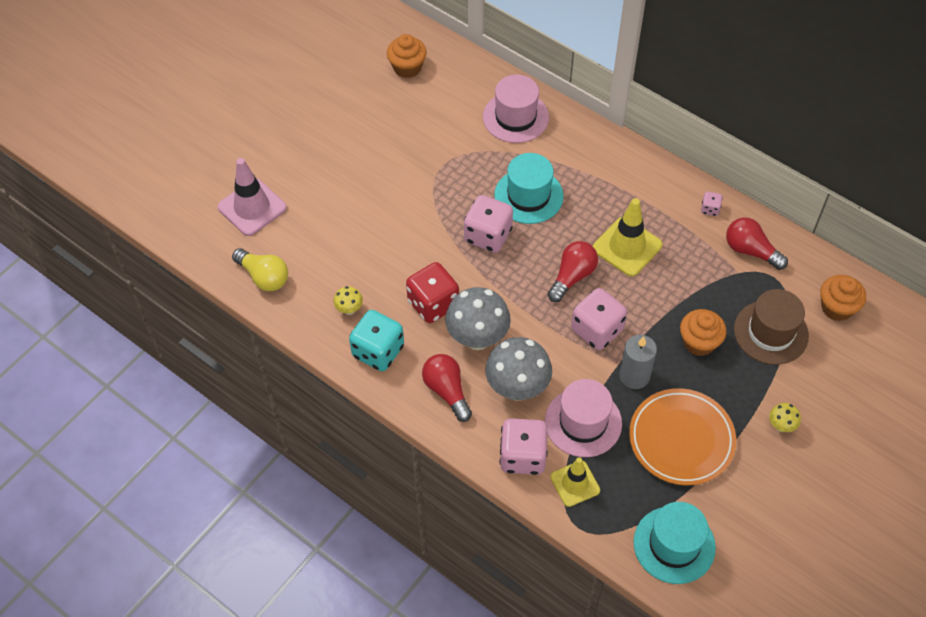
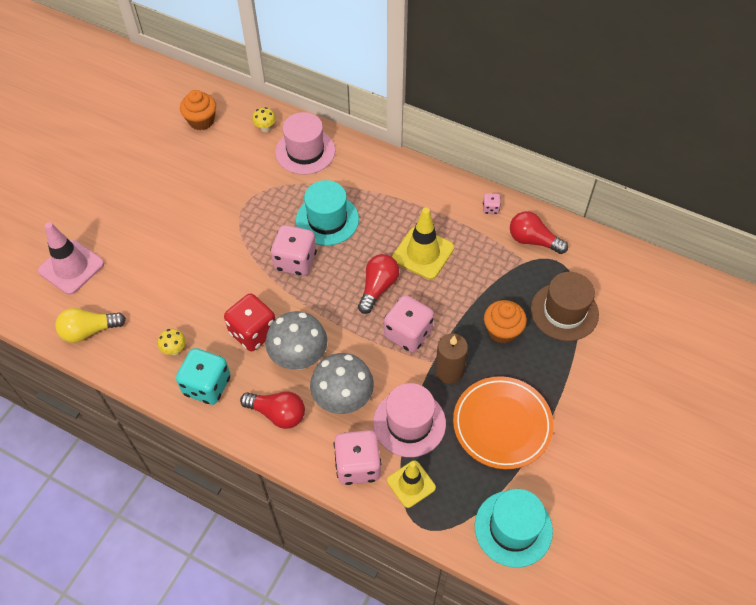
camera: 10 degrees left, 0 degrees up
yellow light bulb [232,248,288,291] -> yellow light bulb turned 135 degrees clockwise [55,308,126,343]
red light bulb [422,354,472,422] -> red light bulb turned 150 degrees clockwise [240,391,305,429]
grey candle [619,335,657,389] -> brown candle [435,333,468,384]
yellow mushroom [769,403,801,432] -> yellow mushroom moved to [252,107,276,132]
orange cupcake [820,275,866,321] -> none

